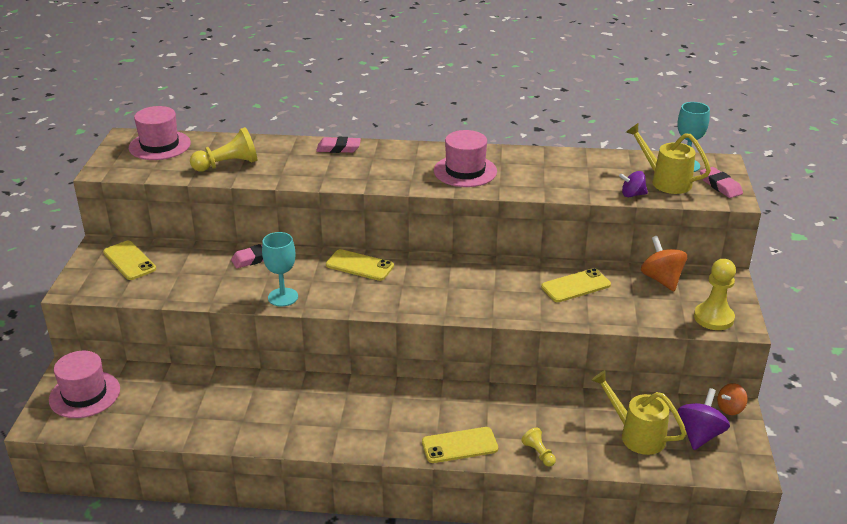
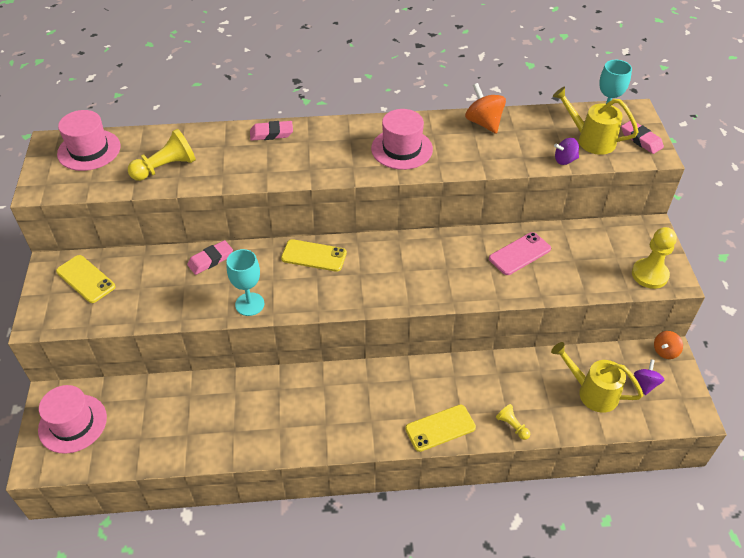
camera: 10 degrees left, 15 degrees up
yellow phone [541,268,611,302] -> pink phone [489,232,551,275]
orange spinning top [641,236,687,291] -> orange spinning top moved to [465,83,506,134]
purple spinning top [678,388,730,450] -> purple spinning top [634,359,664,395], size x0.63

